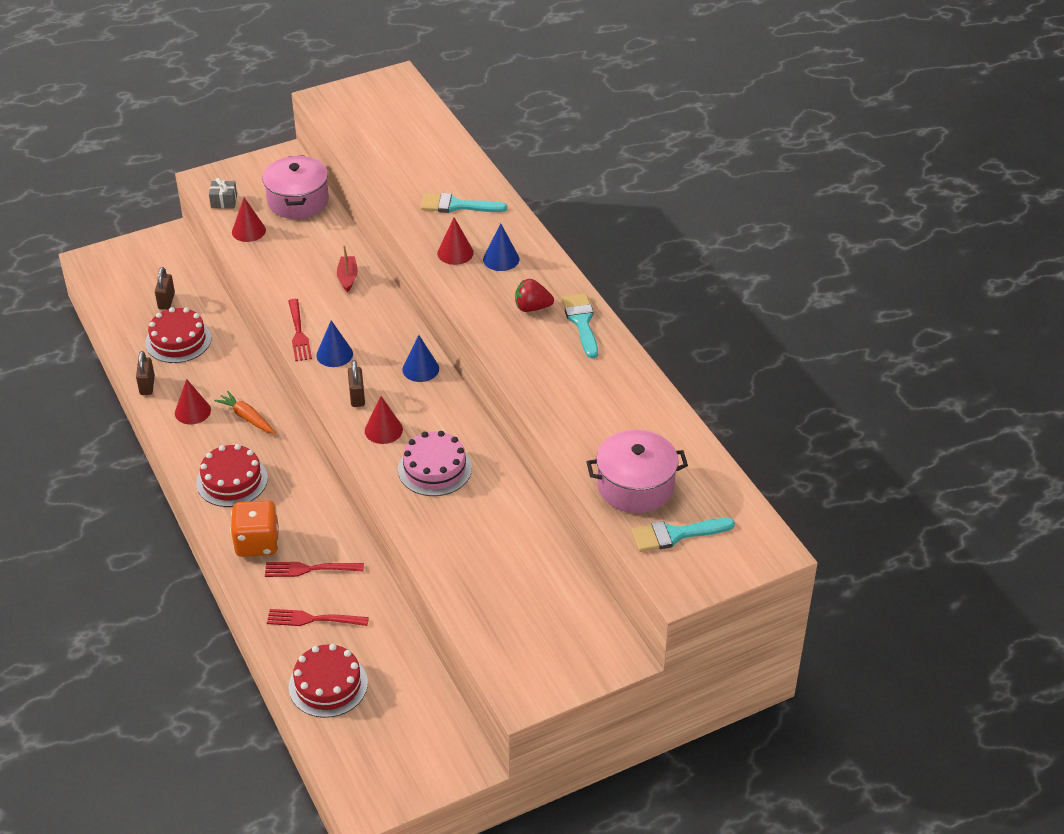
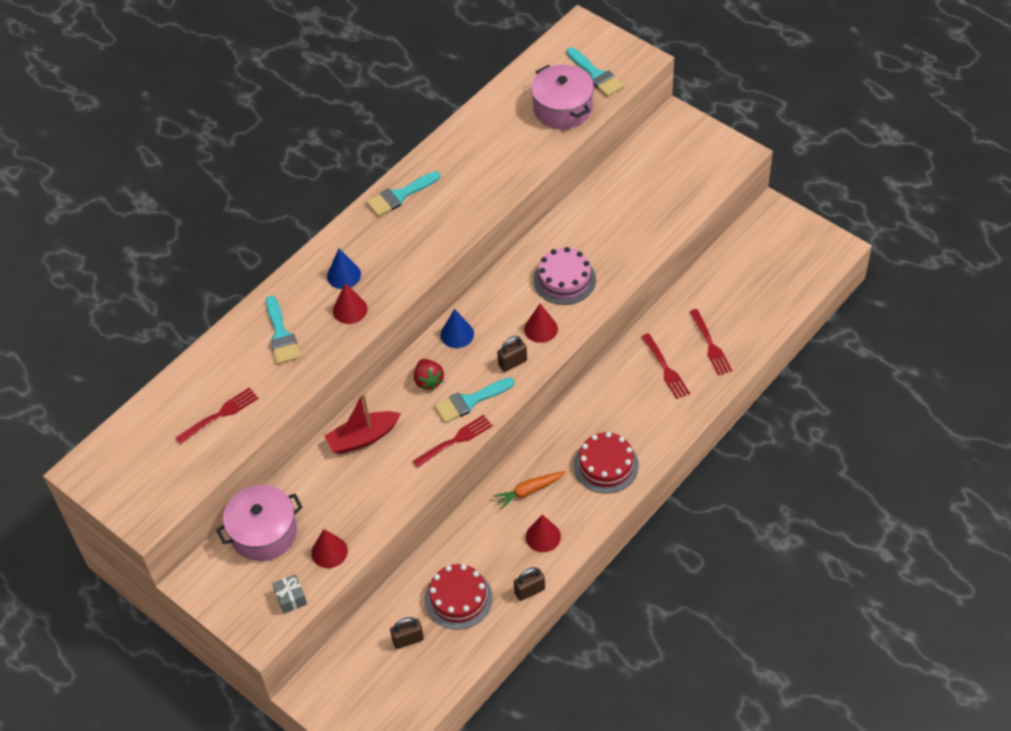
camera: 110 degrees left, 10 degrees up
orange carrot [214,391,276,434] -> orange carrot turned 45 degrees clockwise [493,471,566,510]
orange dice [230,500,279,557] -> none
red cake [289,644,368,718] -> none
blue cone [316,320,353,367] -> turquoise brush [434,377,515,423]
red boat [337,245,358,292] -> red boat [325,393,401,454], size x1.58
red strawberry [515,279,554,312] -> red strawberry moved to [414,359,444,390]
none -> red fork [175,387,259,444]

